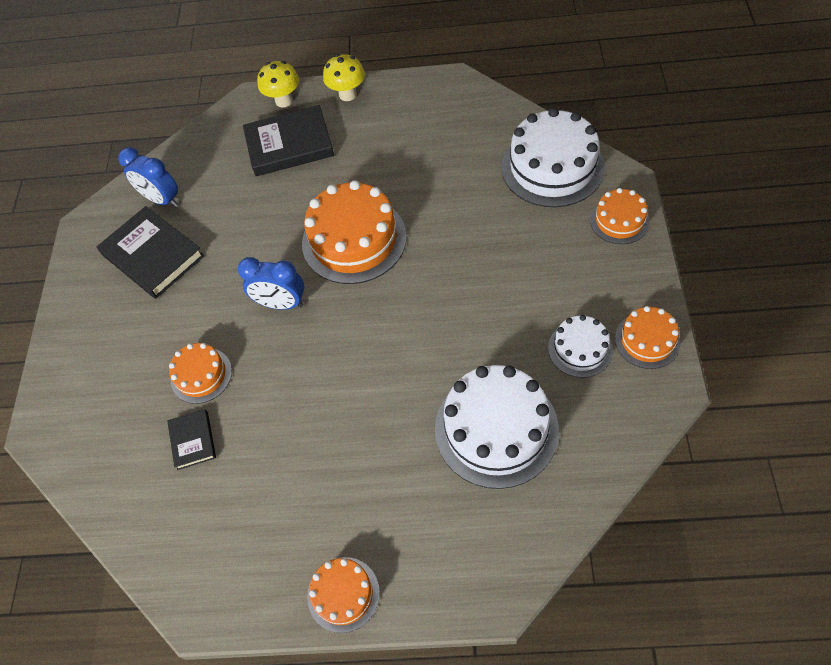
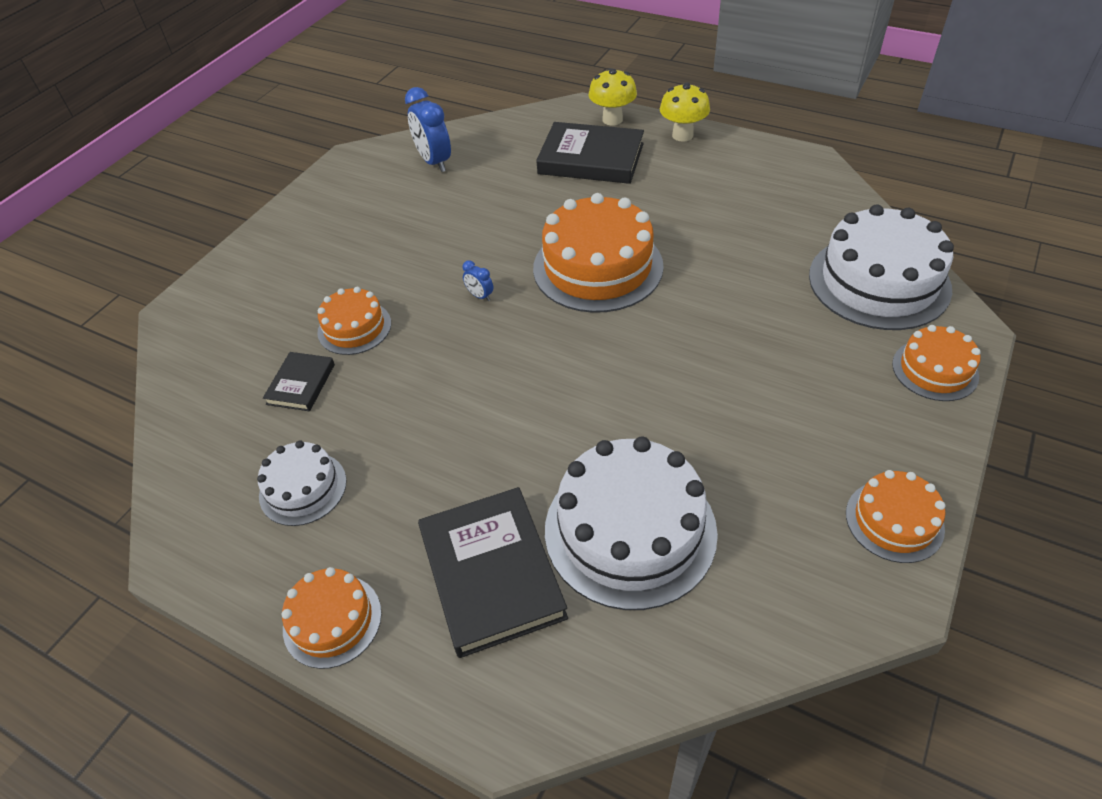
camera: 25 degrees right, 10 degrees down
black book [97,206,204,299] -> black book moved to [418,487,568,658]
blue clock [238,257,304,310] -> blue clock [462,260,493,301], size x0.47
white cake [548,315,613,378] -> white cake moved to [257,440,347,526]

